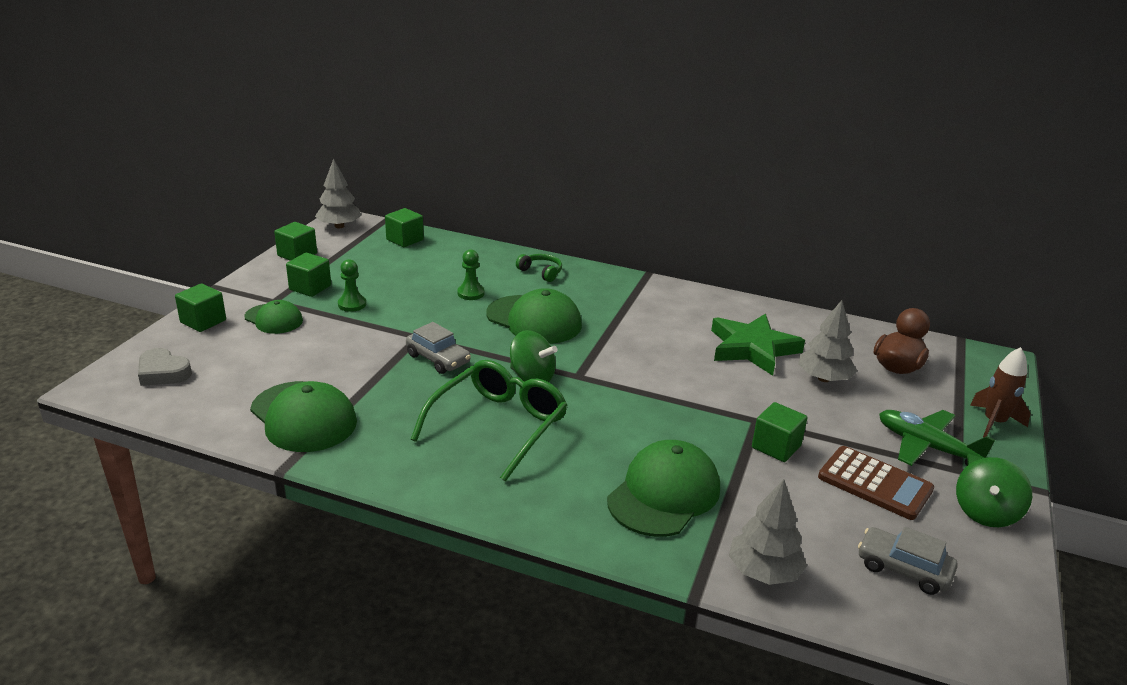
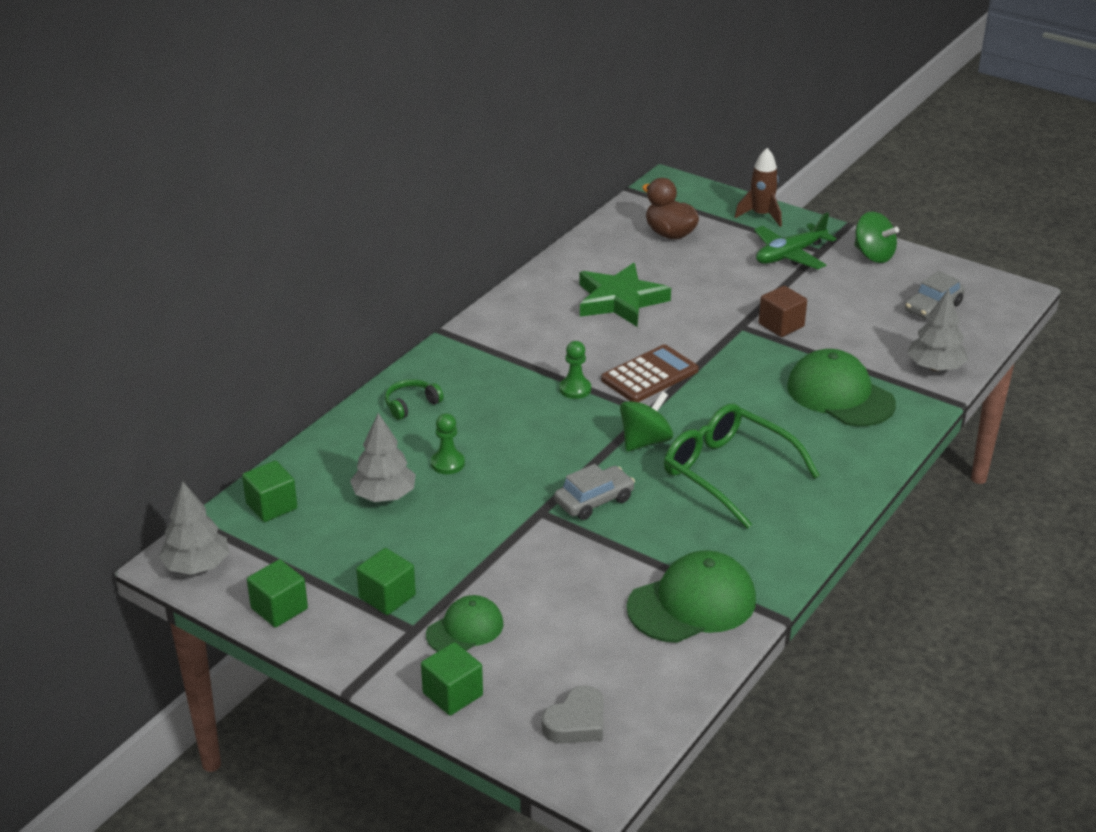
camera: 75 degrees left, 5 degrees up
green pawn [338,259,366,312] -> green pawn moved to [559,341,591,399]
green cap [486,288,582,344] -> none
green cube [752,402,808,462] -> brown cube [759,286,807,337]
grey tree [798,300,857,382] -> grey tree moved to [350,413,416,502]
brown calculator [818,446,934,520] -> brown calculator moved to [601,344,699,402]

